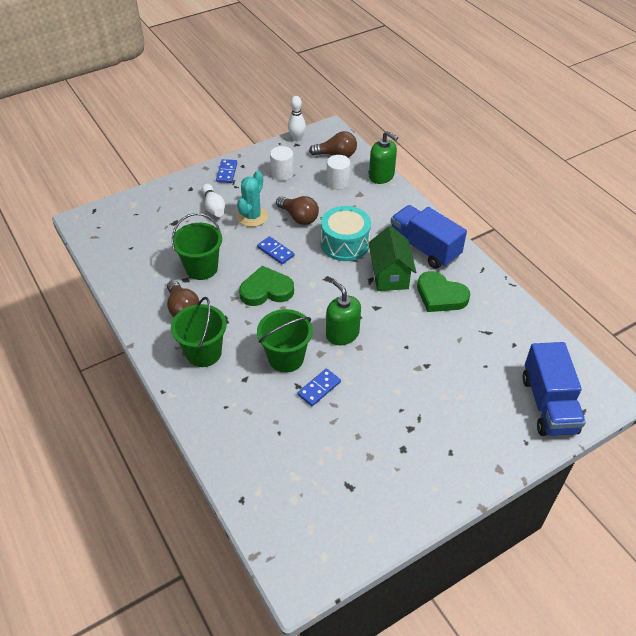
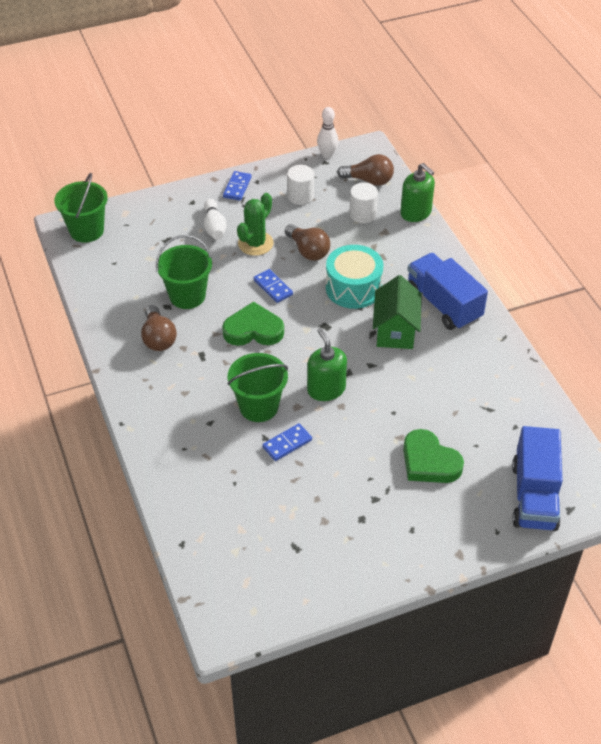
camera: 10 degrees right, 0 degrees up
green bucket [171,297,227,367] -> green bucket moved to [54,173,108,242]
turquoise cactus [237,171,268,227] -> green cactus [237,193,274,256]
green heart [417,271,470,312] -> green heart moved to [403,429,464,483]

